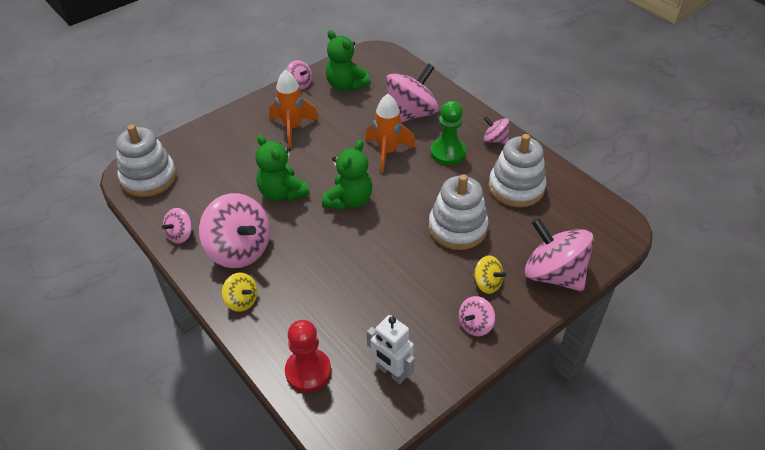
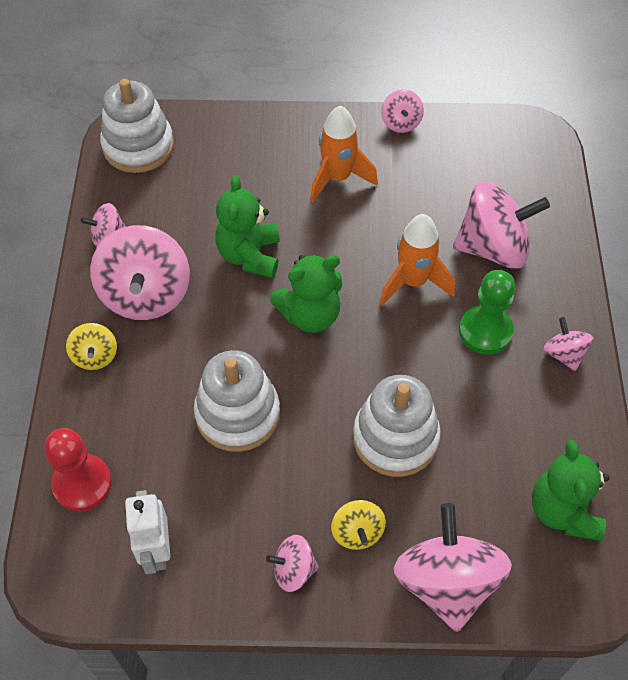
camera: 40 degrees right, 10 degrees up
green teddy bear [326,30,371,91] -> green teddy bear moved to [532,440,609,541]
white stacking toy [489,134,547,207] -> white stacking toy moved to [194,350,280,452]

